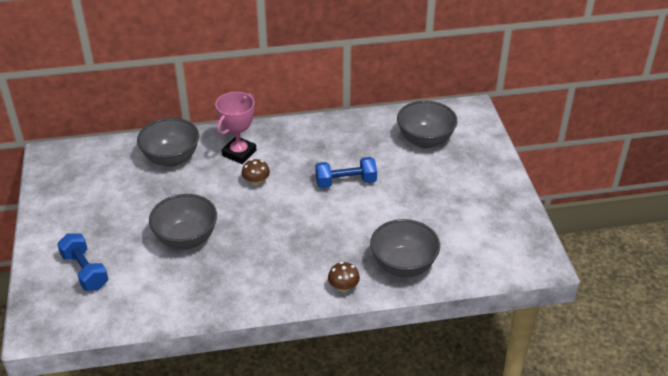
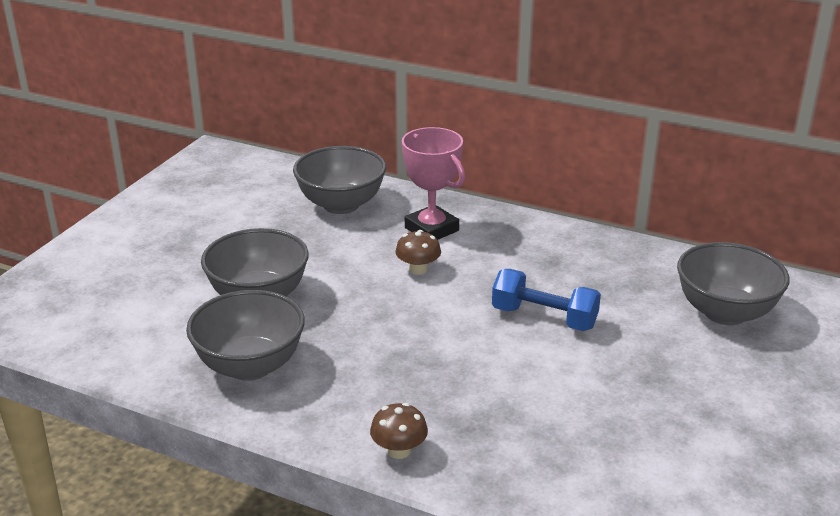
camera: 35 degrees right, 10 degrees down
blue dumbbell [57,233,108,291] -> none
pink trophy [215,92,256,164] -> pink trophy turned 75 degrees clockwise [401,127,465,240]
grey bowl [370,219,440,277] -> grey bowl moved to [186,290,305,381]

